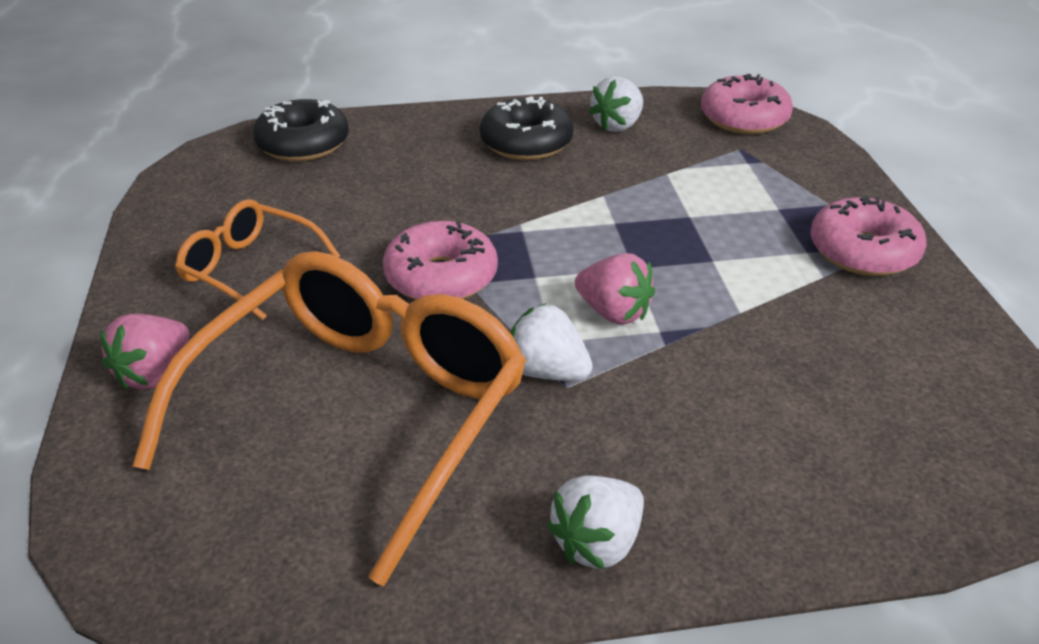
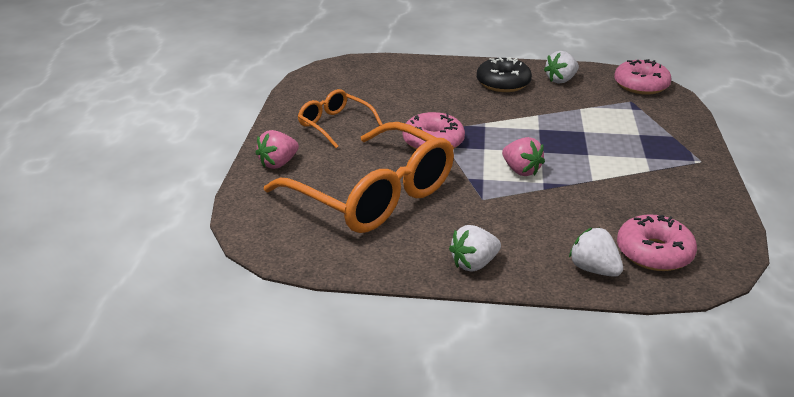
camera: 15 degrees right, 5 degrees down
orange glasses [133,251,526,586] -> orange glasses turned 90 degrees clockwise [264,122,454,233]
black donut [253,99,349,161] -> none
white strawberry [511,303,593,381] -> white strawberry moved to [569,228,623,277]
pink donut [810,196,927,276] -> pink donut moved to [617,214,697,271]

